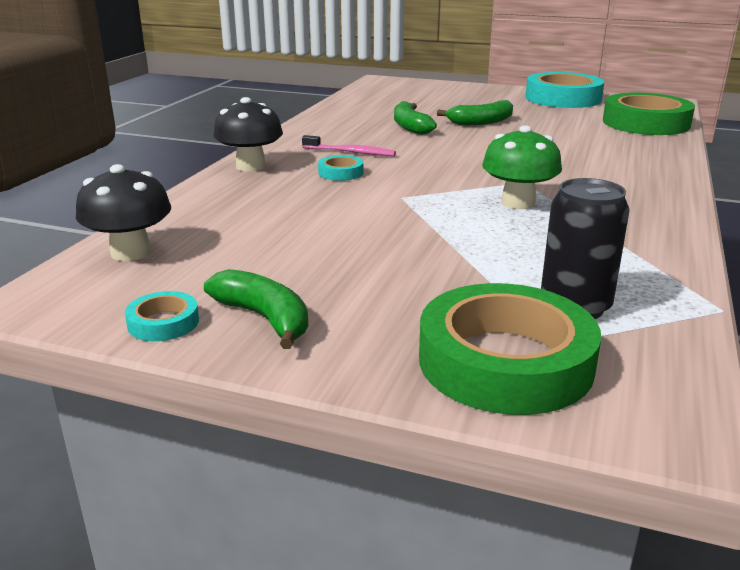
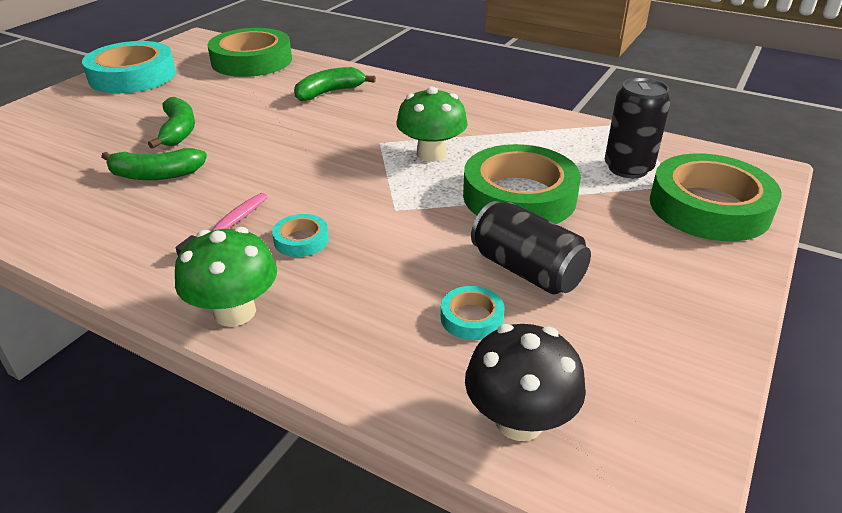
camera: 80 degrees left, 10 degrees up
turquoise tape [125,291,199,341] -> turquoise tape moved to [441,286,505,340]
green banana [204,269,308,349] -> green banana moved to [294,67,376,101]
black mushroom [214,97,283,171] -> green mushroom [175,227,277,327]
none -> green tape [463,144,581,224]
none -> black can [471,201,591,295]

